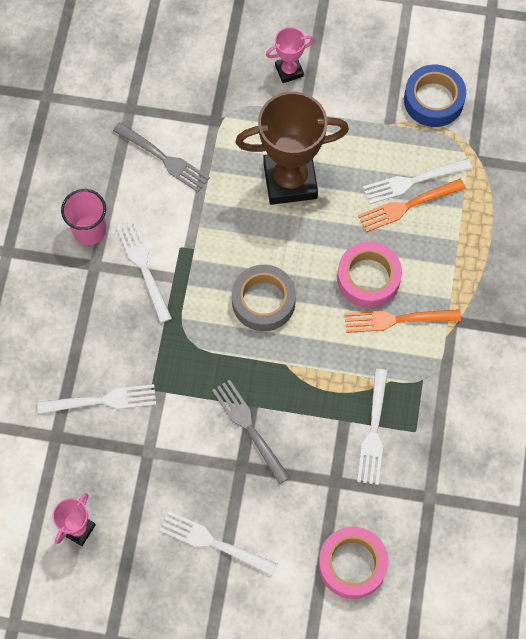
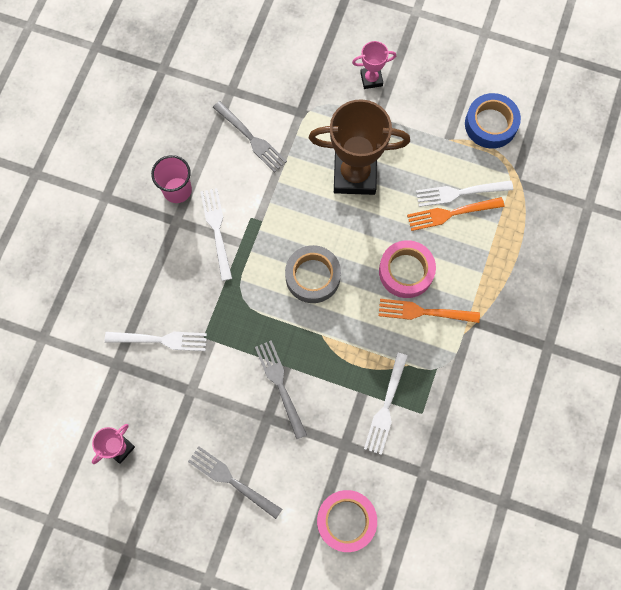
camera: 10 degrees right, 5 degrees up
white fork [159,511,277,576] -> grey fork [188,446,282,519]

